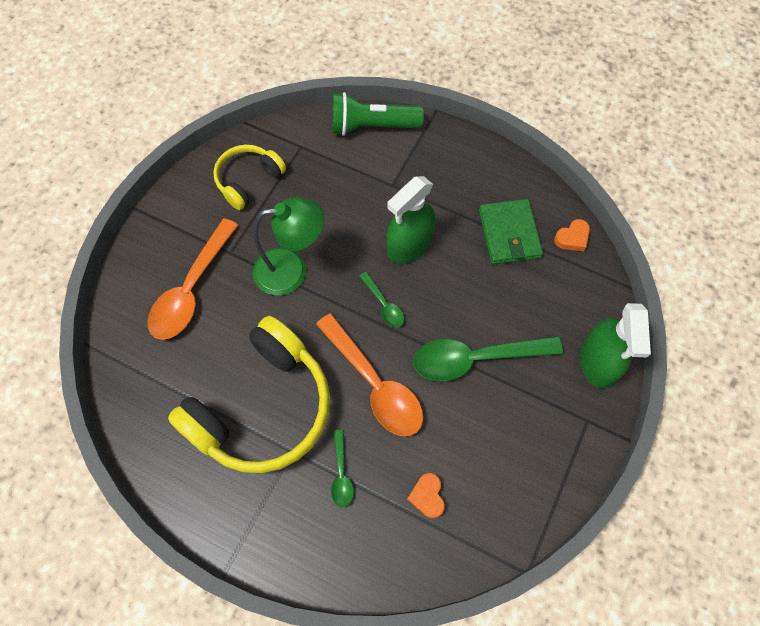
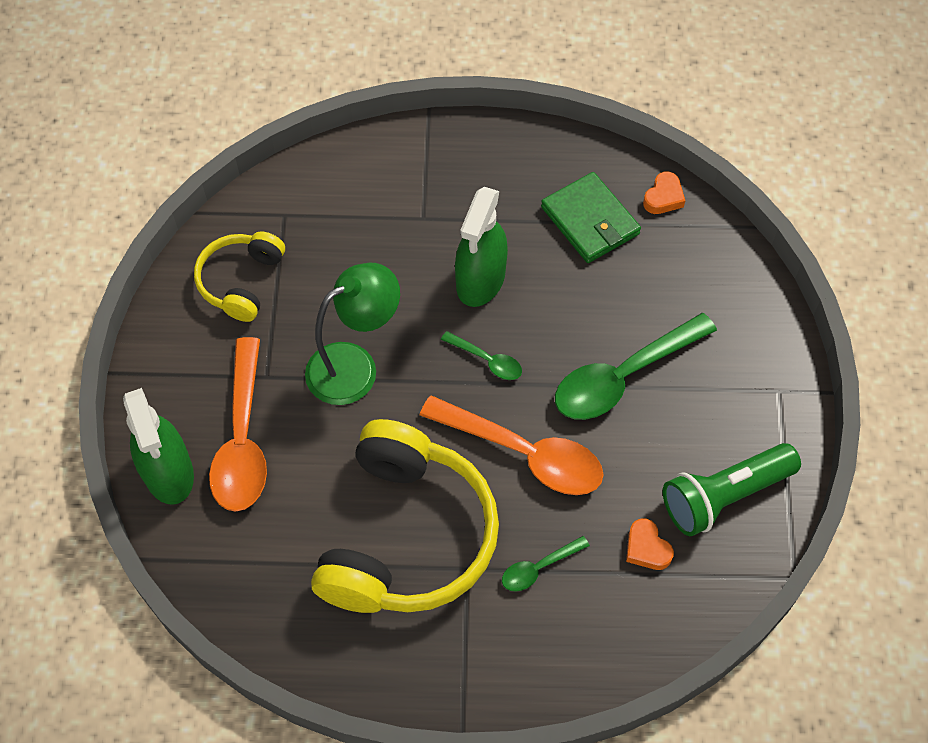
camera: 25 degrees left, 5 degrees down
green spoon [331,430,354,508] -> green spoon turned 90 degrees clockwise [502,536,590,591]
green flashlight [332,92,424,136] -> green flashlight moved to [663,443,801,536]
green spray bottle [580,303,651,389] -> green spray bottle moved to [123,388,194,505]

